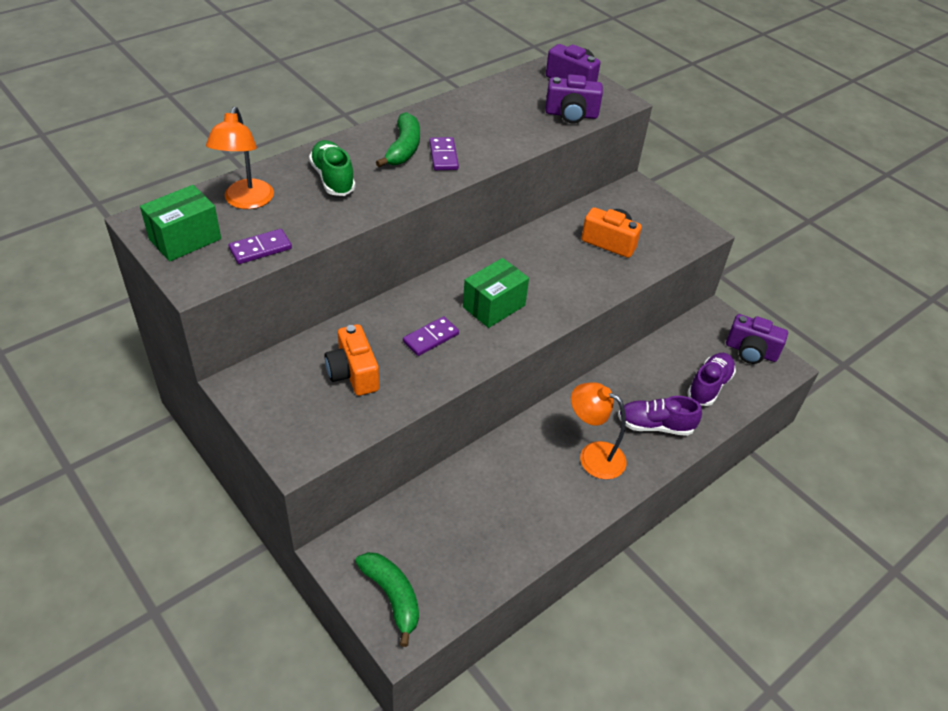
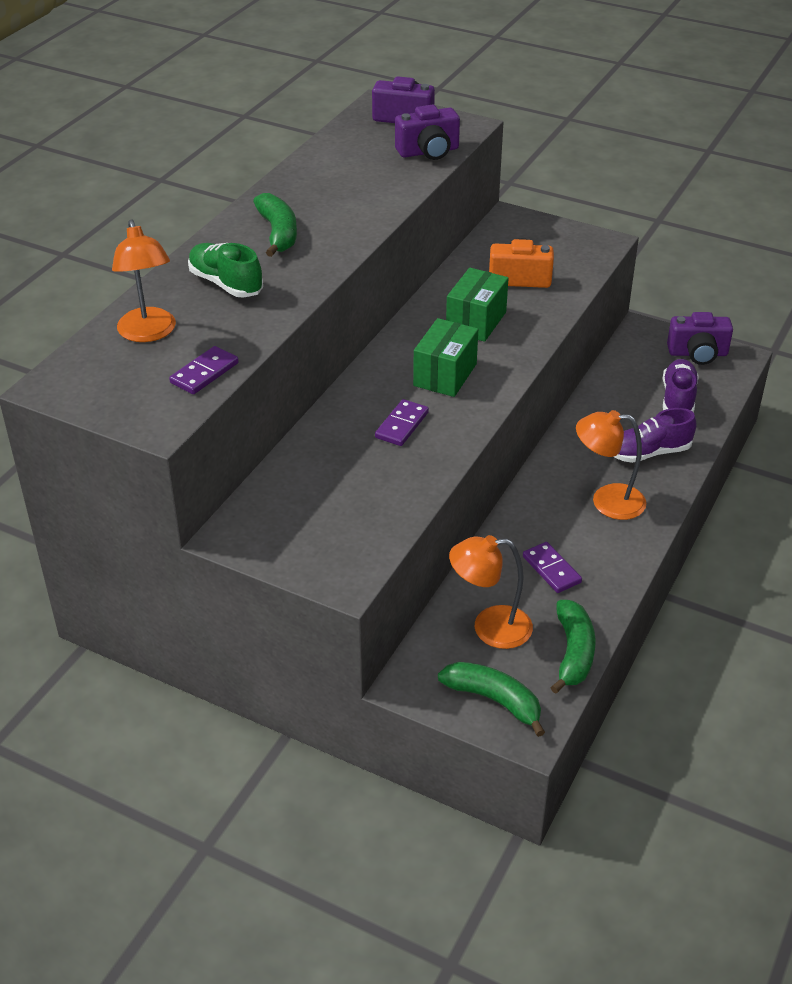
camera: 20 degrees left, 5 degrees down
green box [140,185,221,261] -> green box moved to [446,268,508,342]
orange camera [324,324,379,396] -> none
purple domino [429,137,459,170] -> purple domino moved to [523,542,582,593]
none -> orange lamp [449,535,533,649]
none -> green banana [550,600,595,694]

